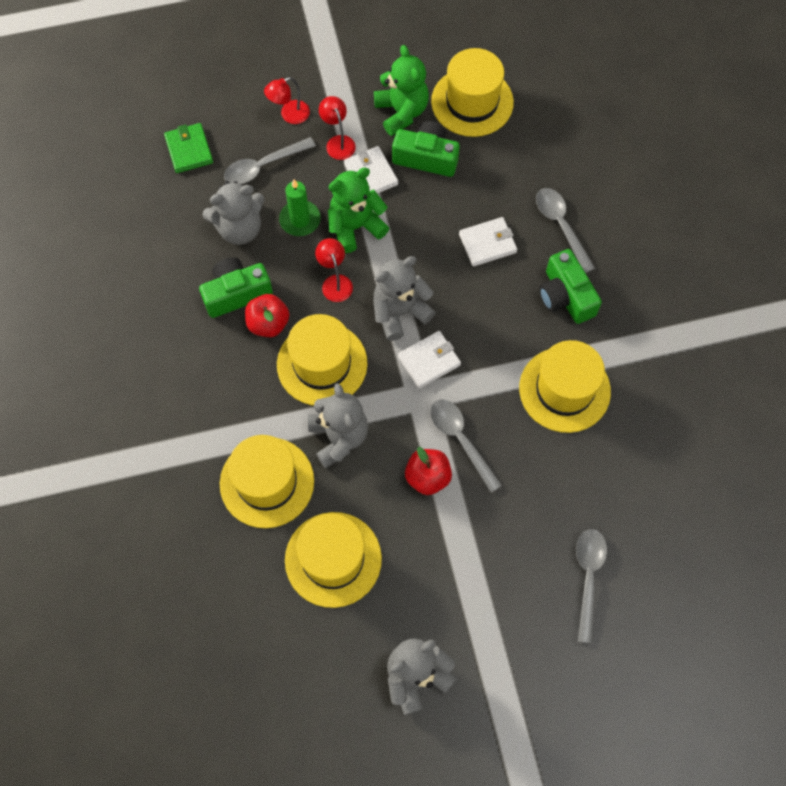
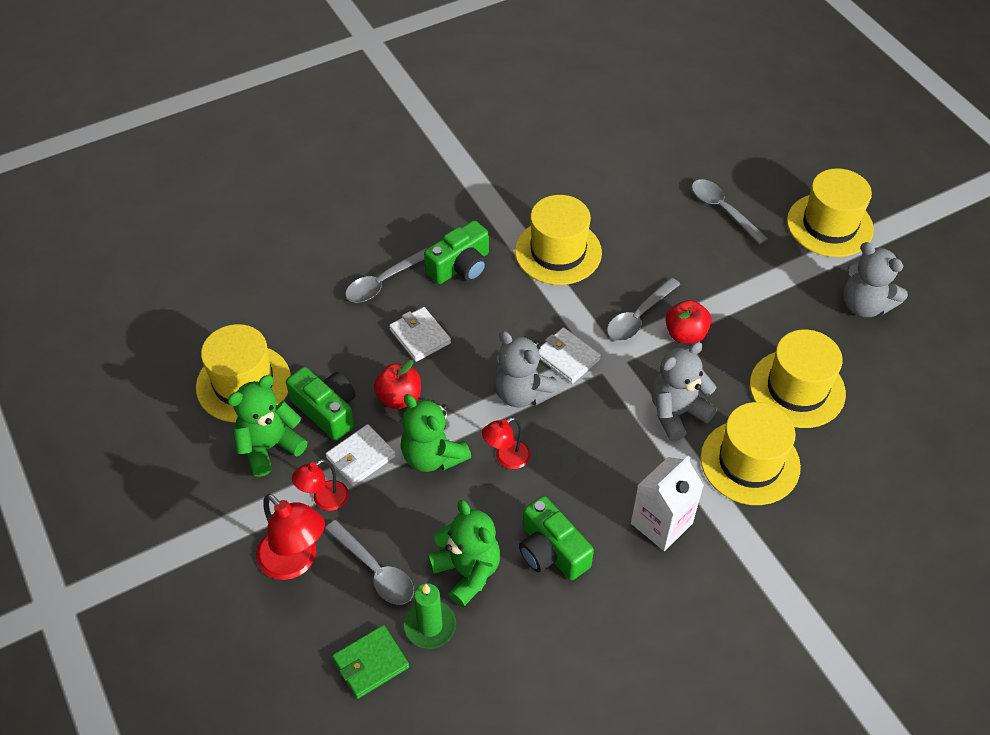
camera: 105 degrees left, 15 degrees down
grey teddy bear [202,181,265,245] -> green teddy bear [428,500,501,607]
red apple [245,294,289,337] -> red apple moved to [374,360,421,409]
red lamp [264,77,310,124] -> red lamp [256,494,325,580], size x1.65
yellow hat [277,314,367,406] -> yellow hat moved to [787,168,874,257]
green candle [279,179,321,236] -> green candle moved to [404,583,456,649]
green camera [392,121,460,177] -> green camera turned 135 degrees clockwise [286,367,356,440]
grey spoon [576,529,607,643] -> grey spoon turned 60 degrees clockwise [692,179,768,244]
none -> white carton [631,455,704,551]

